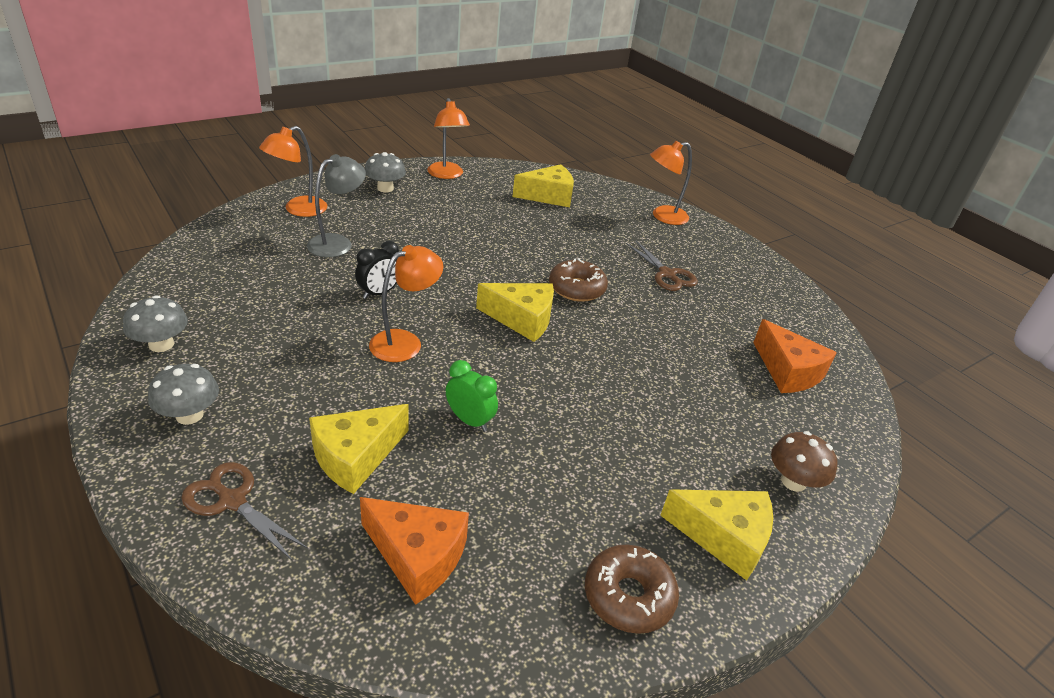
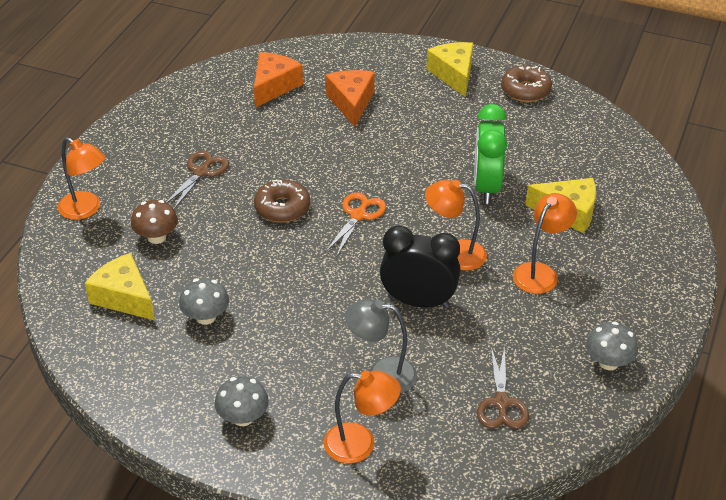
camera: 120 degrees left, 5 degrees up
grey mushroom [148,364,219,425] -> grey mushroom moved to [179,278,229,325]
brown scissors [181,462,308,560] -> brown scissors moved to [477,346,529,429]
black clock [355,241,399,299] -> black clock [380,225,461,308], size x1.74
orange cheese [360,497,469,605] -> orange cheese moved to [325,70,375,127]
orange lamp [427,98,470,179] -> orange lamp moved to [513,193,577,294]
green clock [446,360,498,432] -> green clock [474,104,507,204], size x1.74
yellow cheese [476,283,554,342] -> orange scissors [325,192,386,257]
brown mushroom [771,431,837,492] -> brown mushroom moved to [131,200,178,244]

